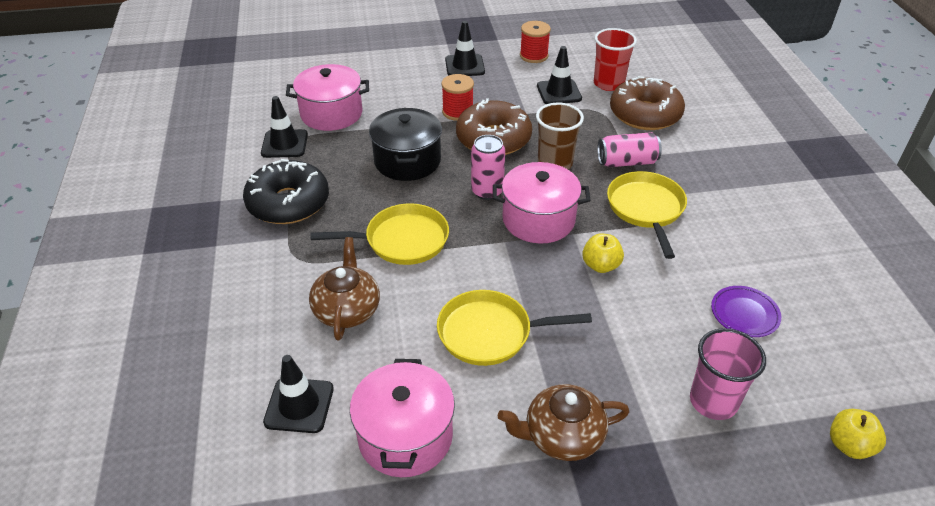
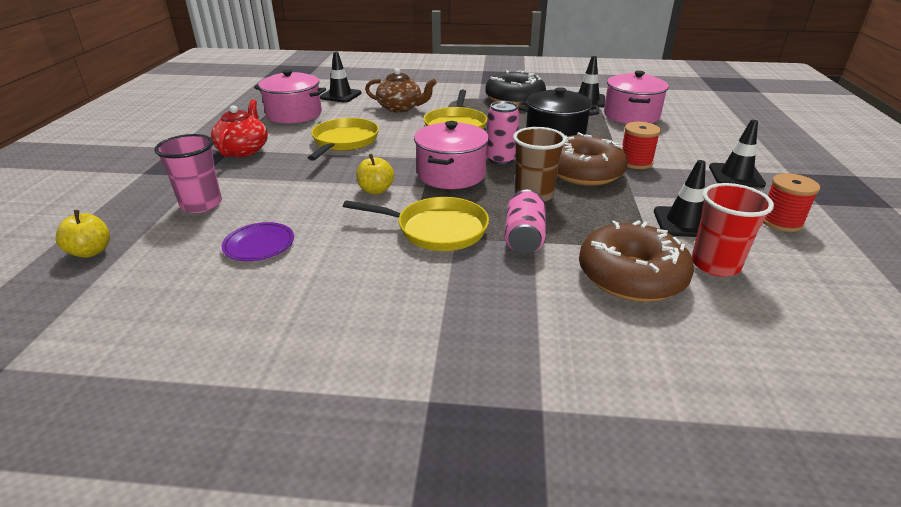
camera: 105 degrees right, 10 degrees down
brown teapot [498,384,630,461] -> red teapot [211,100,268,157]

